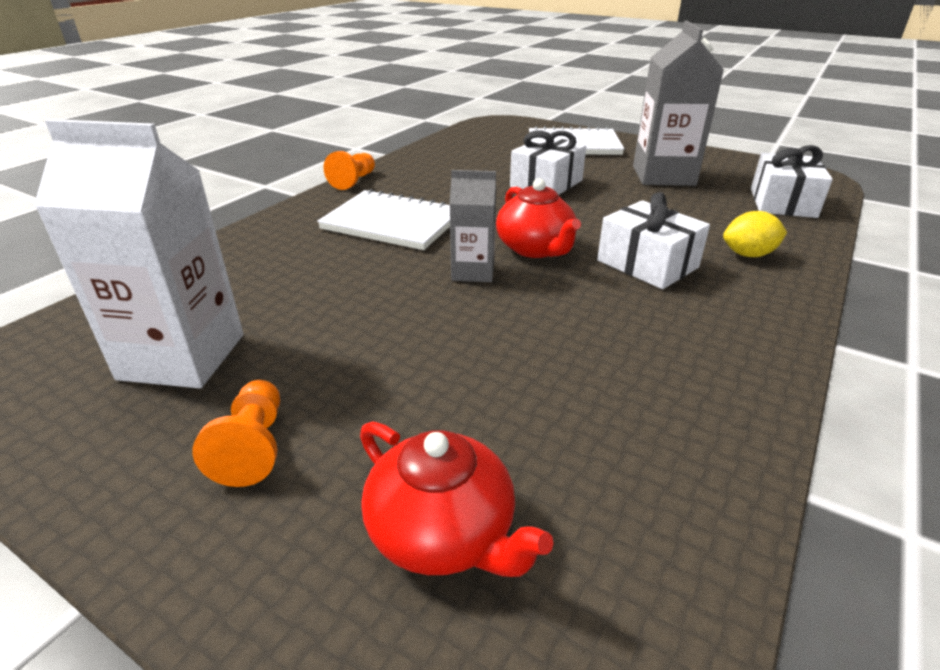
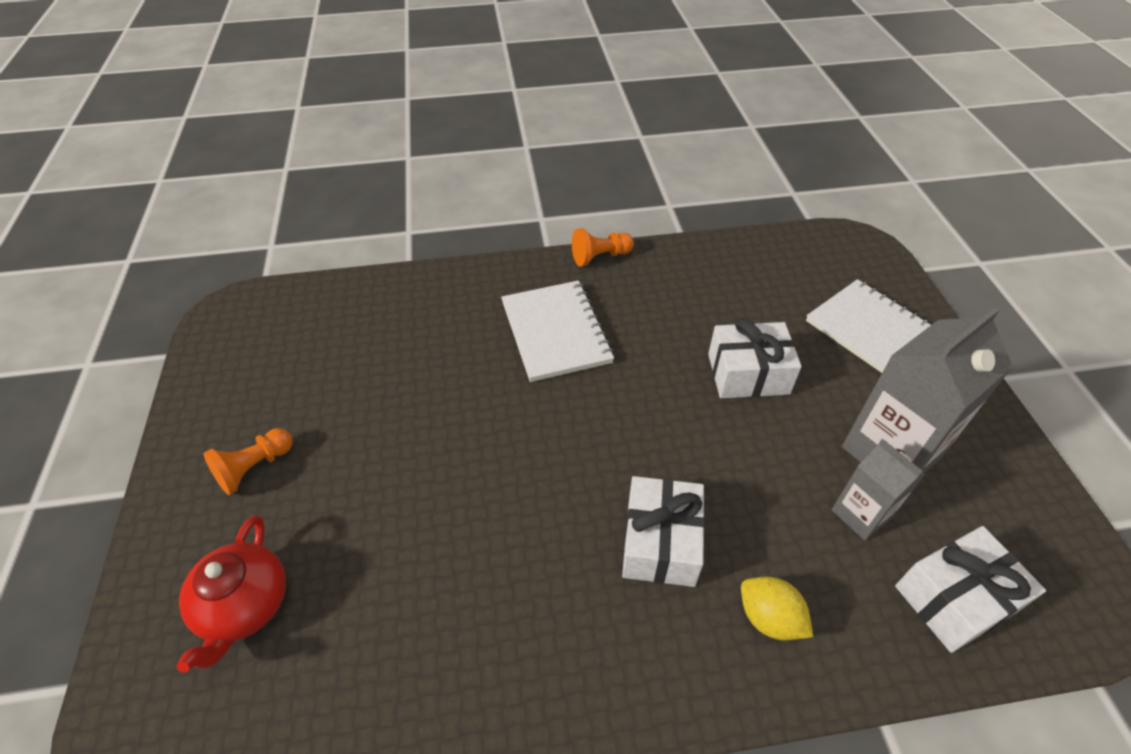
camera: 50 degrees right, 15 degrees up
white carton [34,119,244,388] -> none
grey carton [449,170,496,282] -> grey carton moved to [832,439,925,540]
red teapot [496,178,581,258] -> none

